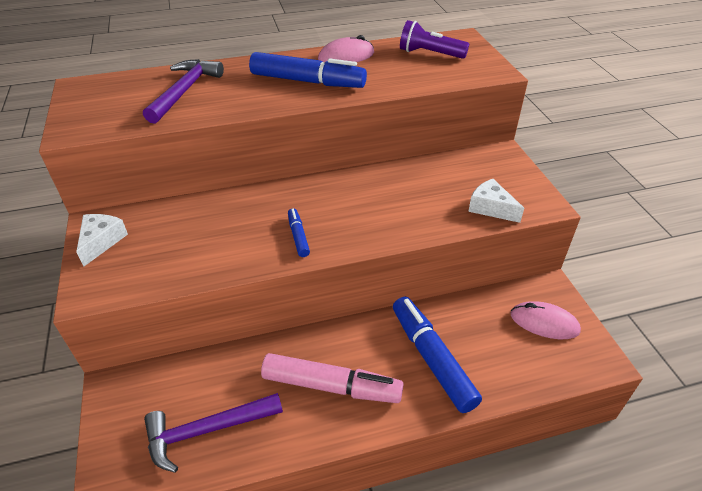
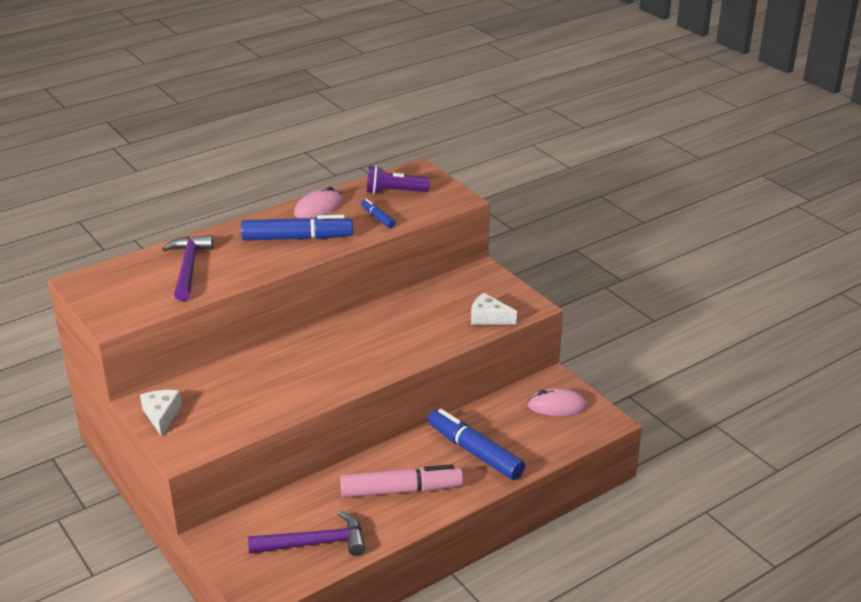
camera: 20 degrees left, 10 degrees down
purple hammer [144,393,283,473] -> purple hammer turned 150 degrees counterclockwise [248,511,366,556]
blue marker [288,208,310,257] -> blue marker moved to [361,199,395,228]

